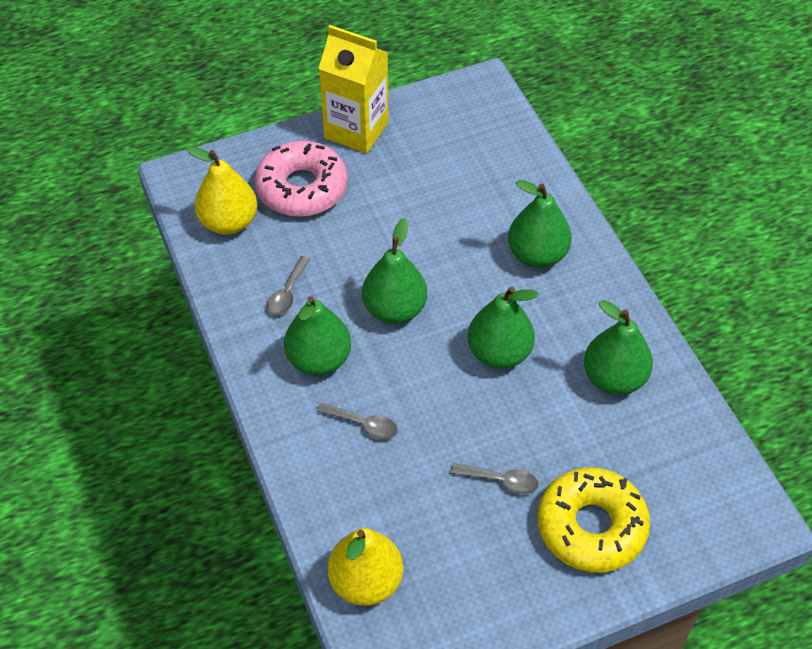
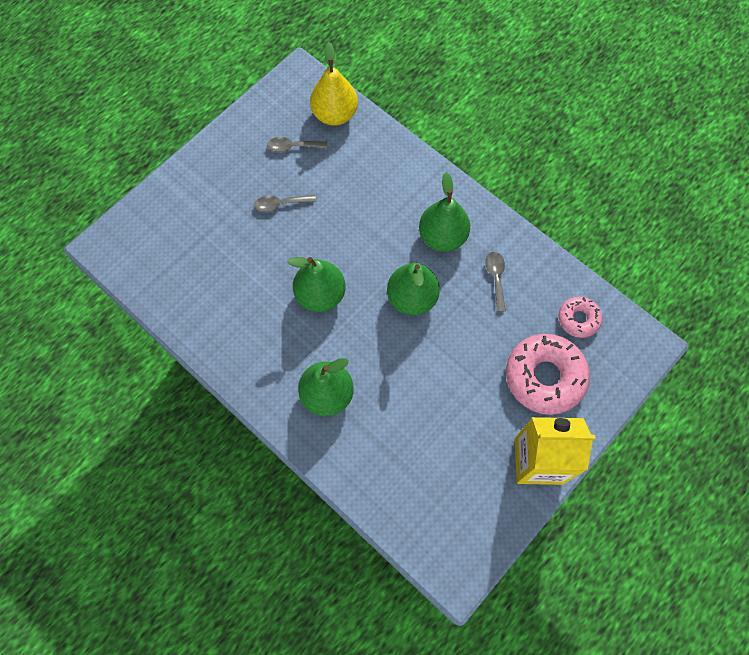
camera: 155 degrees right, 15 degrees up
yellow pear [187,146,257,235] -> pink donut [559,297,602,338]
grey spoon [317,402,398,439] -> grey spoon moved to [267,137,327,152]
yellow donut [538,467,650,573] -> none
green pear [584,300,653,395] -> none

